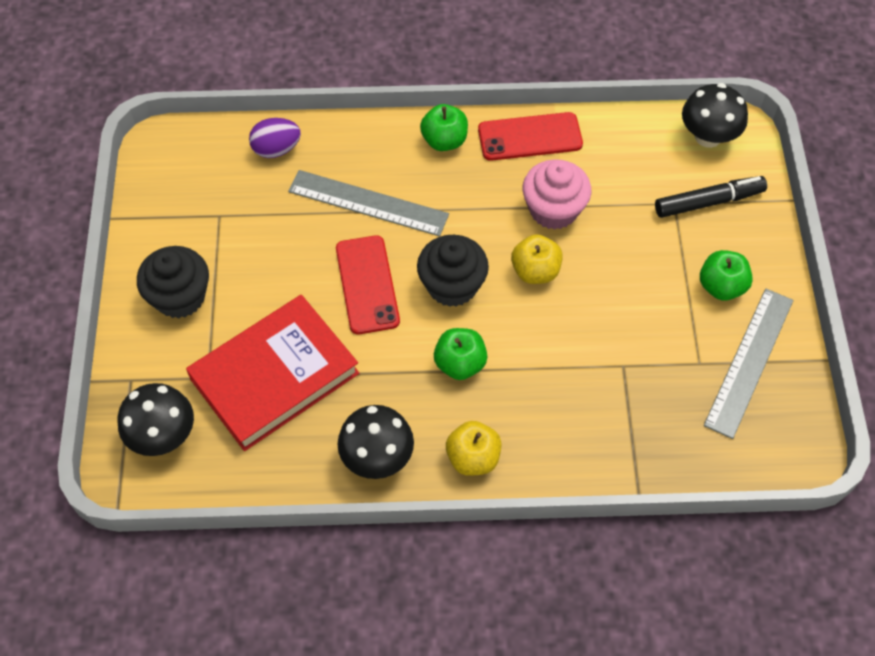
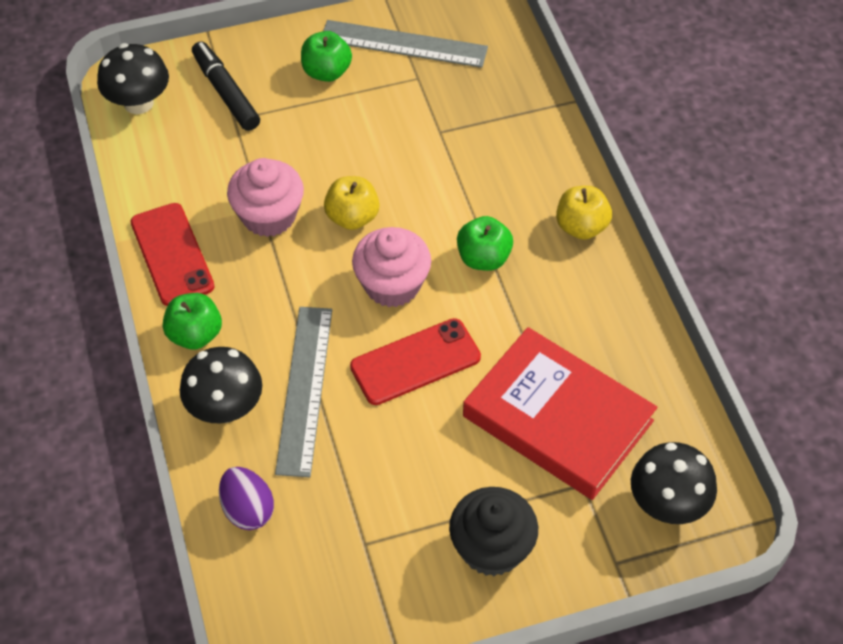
camera: 105 degrees left, 5 degrees down
black mushroom [337,405,414,479] -> black mushroom moved to [180,347,262,423]
black cupcake [417,235,489,307] -> pink cupcake [352,227,431,307]

